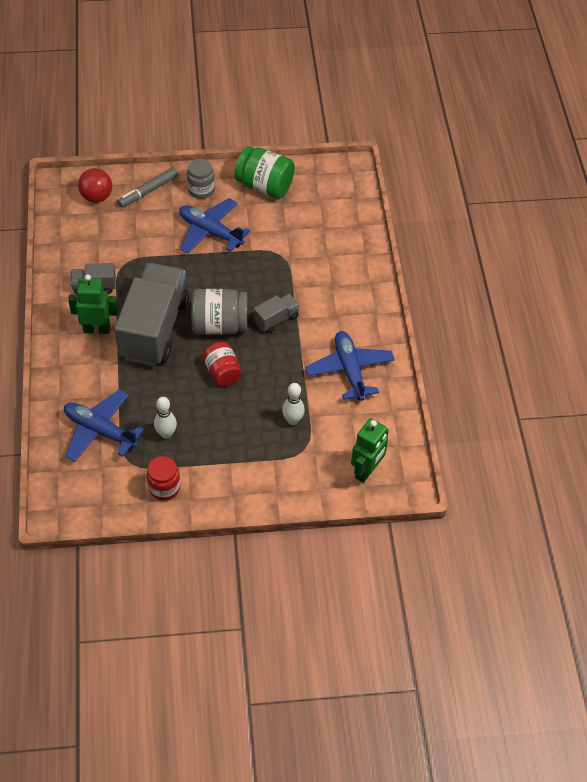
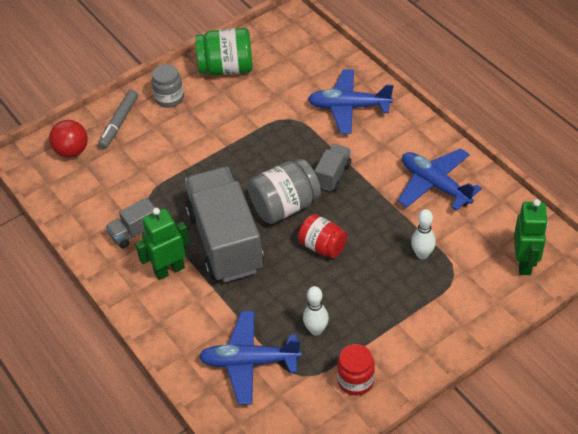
camera: 25 degrees left, 5 degrees down
blue plane [179,198,250,254] -> blue plane moved to [308,69,393,134]

